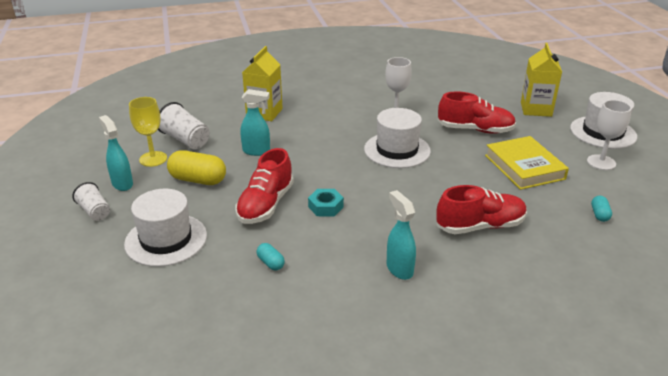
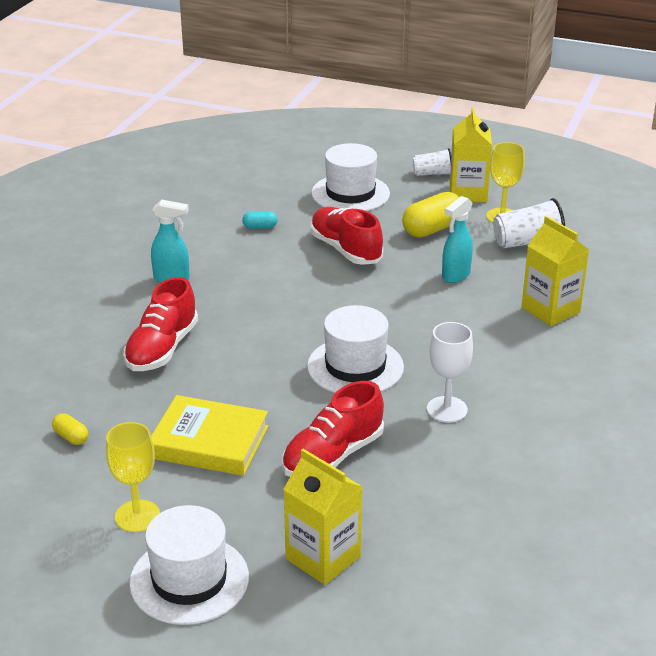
camera: 125 degrees right, 0 degrees up
turquoise spray bottle [99,115,133,191] -> yellow carton [450,107,492,202]
turquoise nut [308,189,344,216] -> none
white goblet [587,100,632,170] -> yellow goblet [106,422,160,532]
turquoise capsule [591,196,612,222] -> yellow capsule [52,413,88,445]

